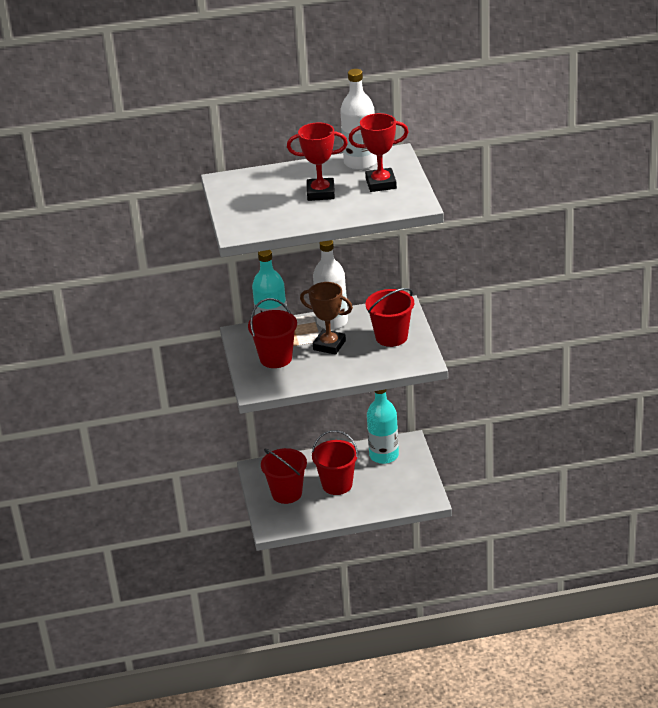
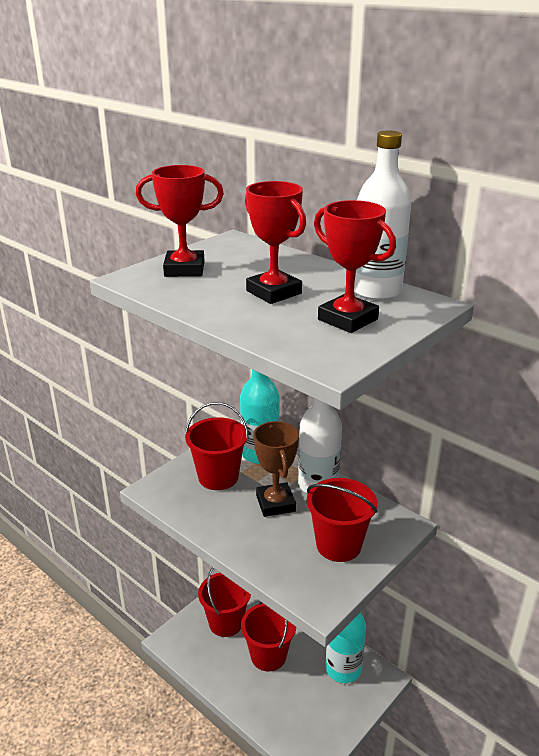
camera: 50 degrees right, 5 degrees down
none -> red trophy [136,165,224,277]

